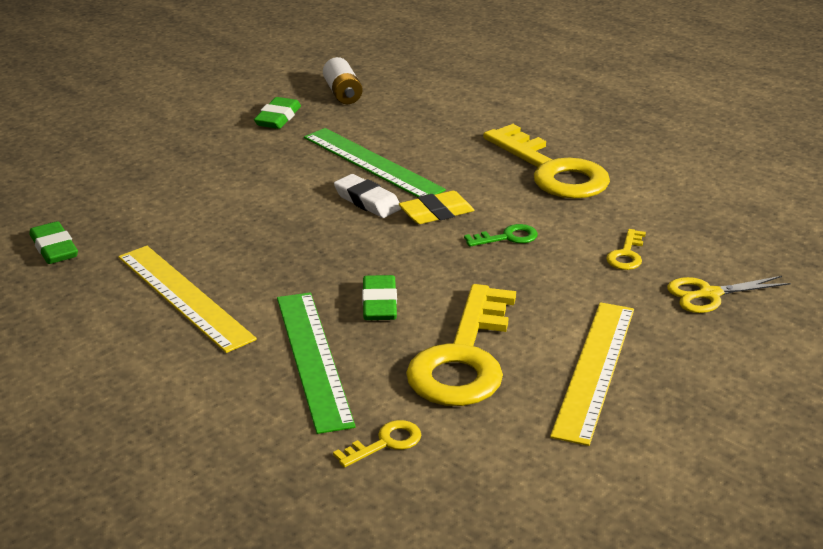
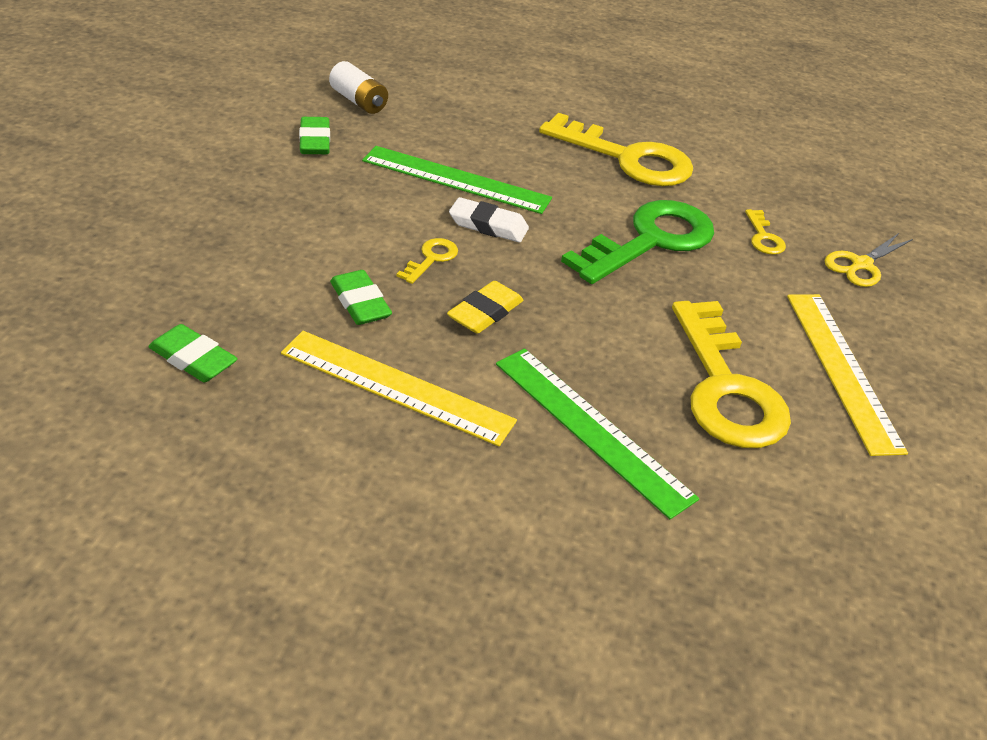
camera: 30 degrees left, 10 degrees up
yellow key [333,420,421,467] -> yellow key moved to [396,238,458,284]
green eraser [362,275,397,320] -> green eraser moved to [330,270,392,325]
yellow eraser [399,191,474,224] -> yellow eraser moved to [447,281,524,333]
green key [464,224,538,247] -> green key [561,200,714,284], size x2.37

